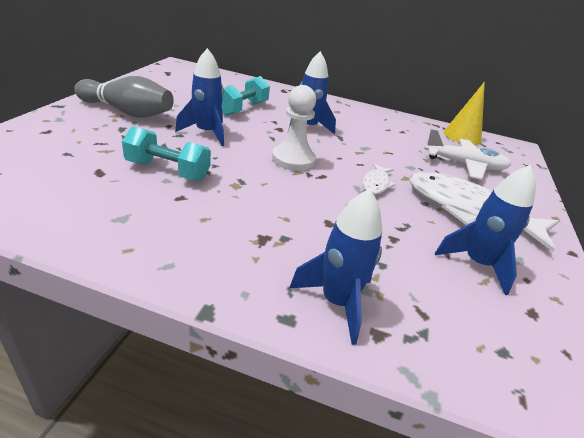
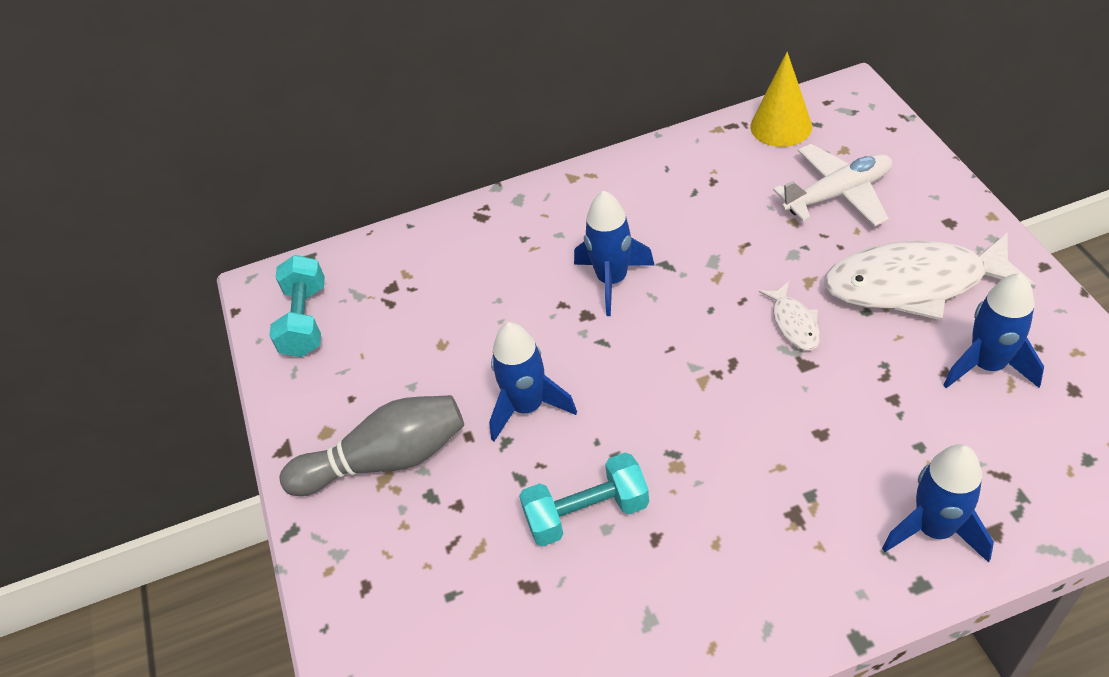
camera: 25 degrees left, 15 degrees up
turquoise dumbbell [221,76,270,116] -> turquoise dumbbell moved to [269,255,325,357]
white pawn [272,85,316,171] -> none

